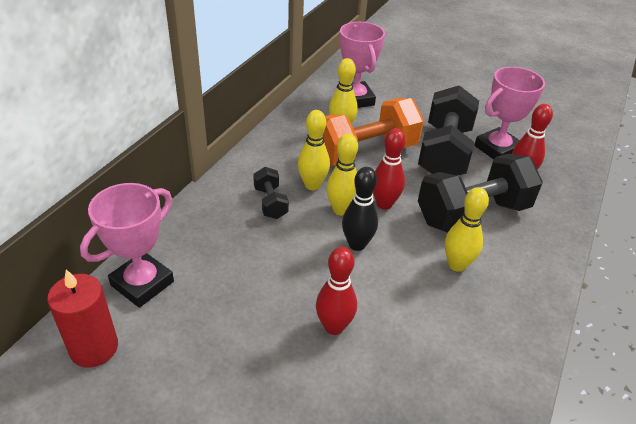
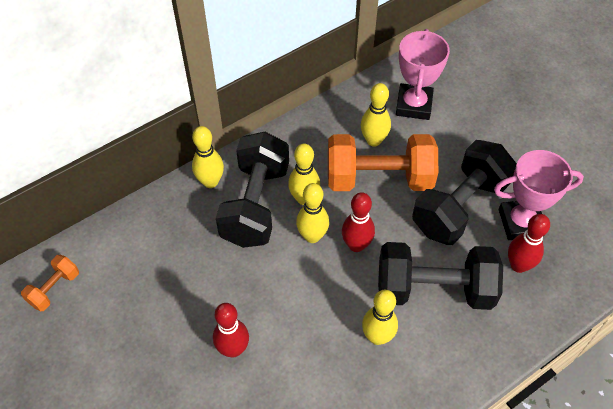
camera: 30 degrees right, 15 degrees up
red candle [47,269,118,367] -> orange dumbbell [21,255,79,312]
pink trophy [80,183,174,308] -> none
black dumbbell [253,167,289,219] -> black dumbbell [216,132,289,248], size x2.10
black bowling pin [342,167,378,251] -> none
none -> yellow bowling pin [192,126,224,188]

